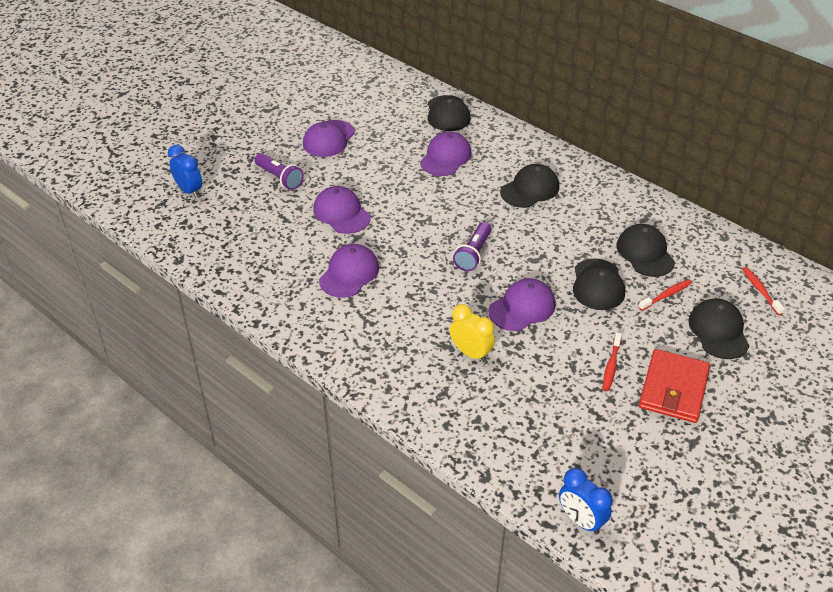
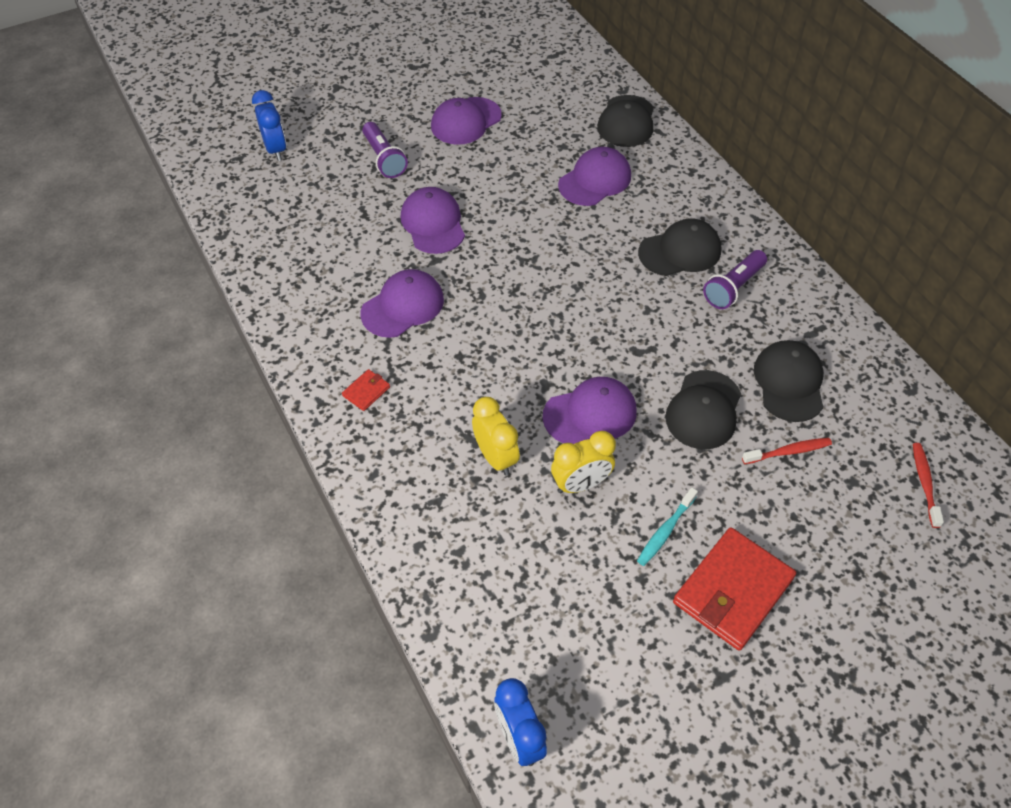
camera: 20 degrees right, 10 degrees up
purple flashlight [453,222,492,271] -> purple flashlight moved to [703,250,767,309]
red toothbrush [603,333,622,391] -> turquoise toothbrush [637,487,698,566]
black cap [688,299,749,359] -> none
none -> red wallet [342,369,390,411]
none -> yellow clock [551,431,616,493]

